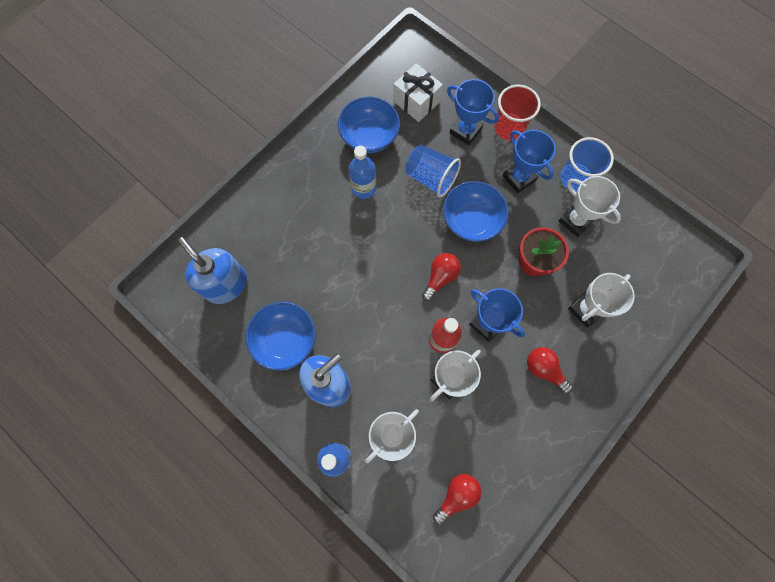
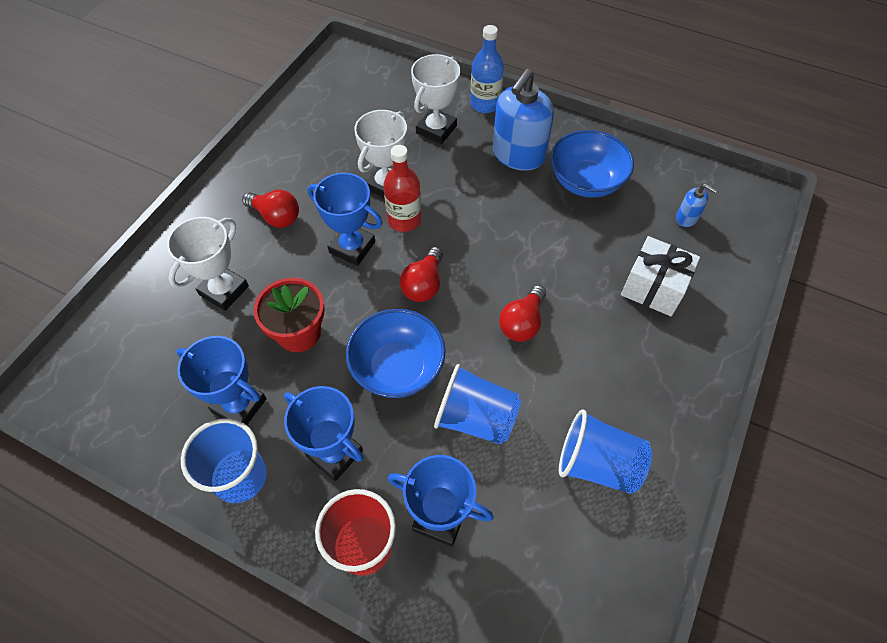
camera: 165 degrees right, 15 degrees down
blue soap dispenser [178,237,247,304] -> blue soap dispenser [676,184,717,227], size x0.45
blue bowl [338,97,400,153] -> blue cup [559,409,652,494]
blue bottle [348,146,376,199] -> none
white gift [393,63,443,122] -> white gift moved to [621,236,700,316]
red light bulb [433,474,481,525] -> red light bulb moved to [499,285,546,342]
white trophy [559,176,621,237] -> blue trophy [176,336,267,425]

